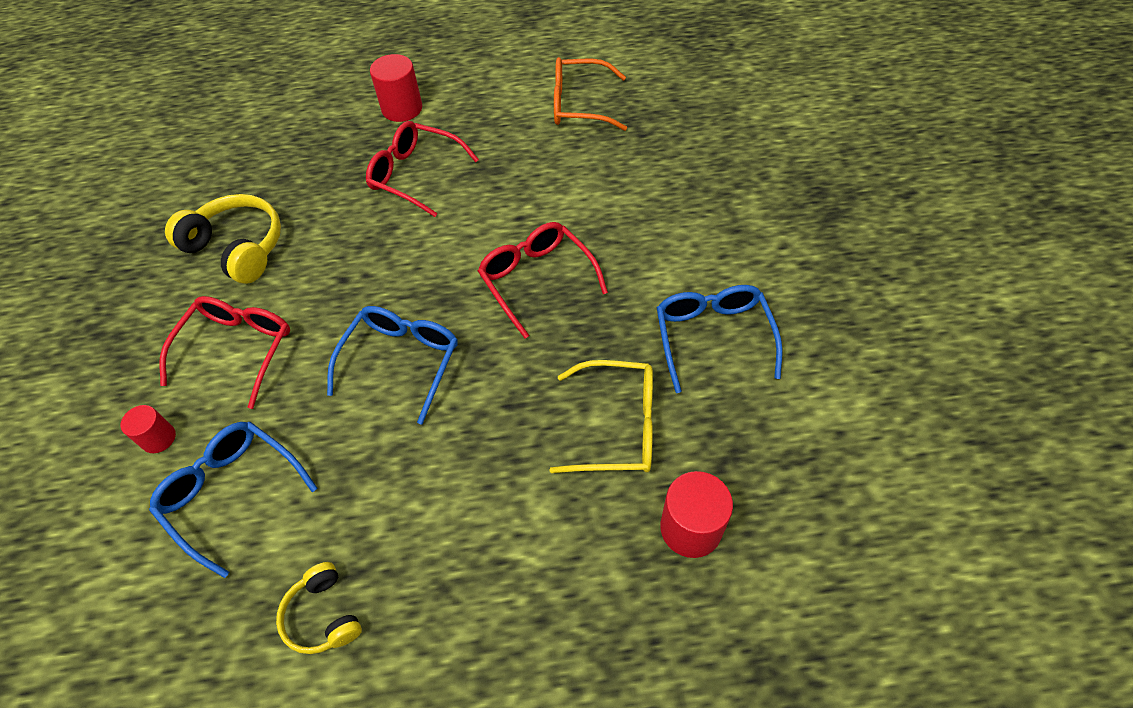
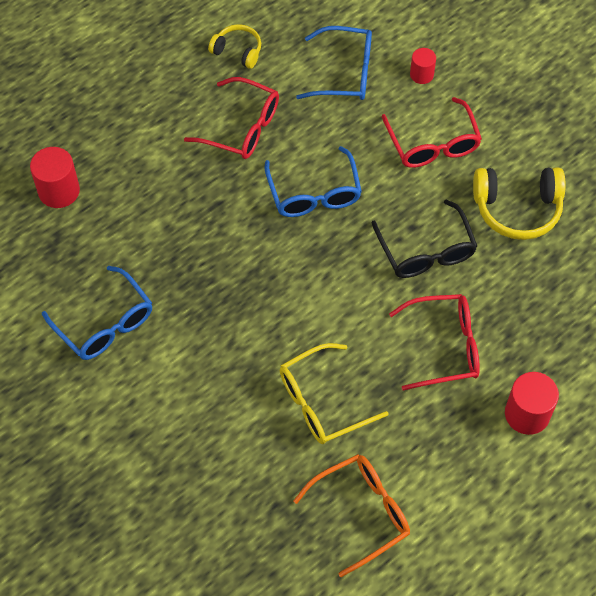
camera: 145 degrees right, 5 degrees up
red glasses [478,222,608,339] -> red glasses moved to [184,77,279,159]
yellow glasses [549,360,653,473] -> yellow glasses moved to [280,343,389,444]
none -> black glasses [372,199,477,278]

